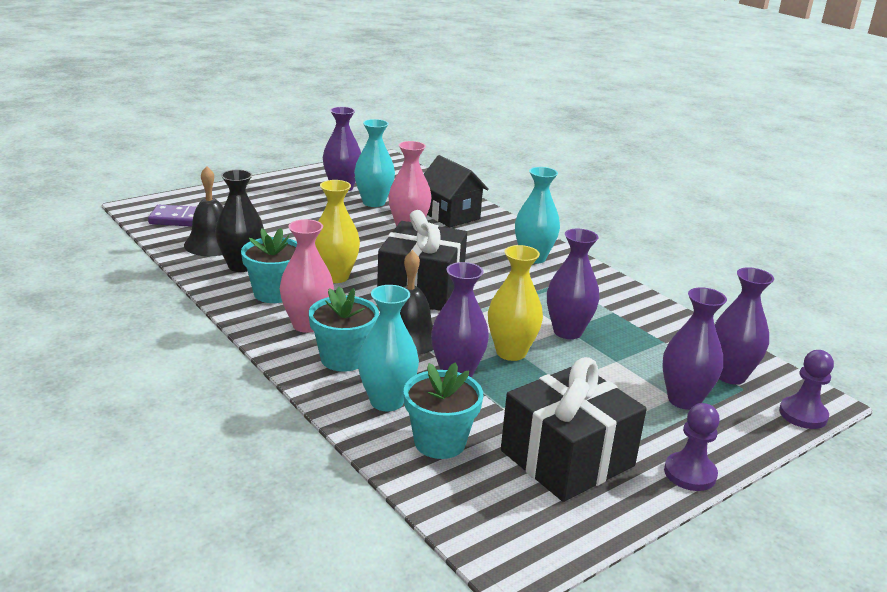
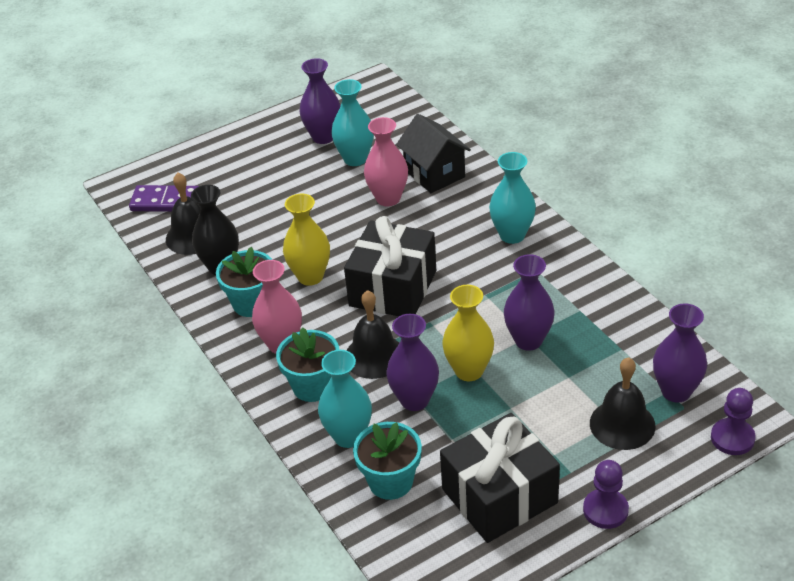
camera: 10 degrees right, 15 degrees up
purple vase [662,287,727,410] -> black bell [590,357,656,450]

